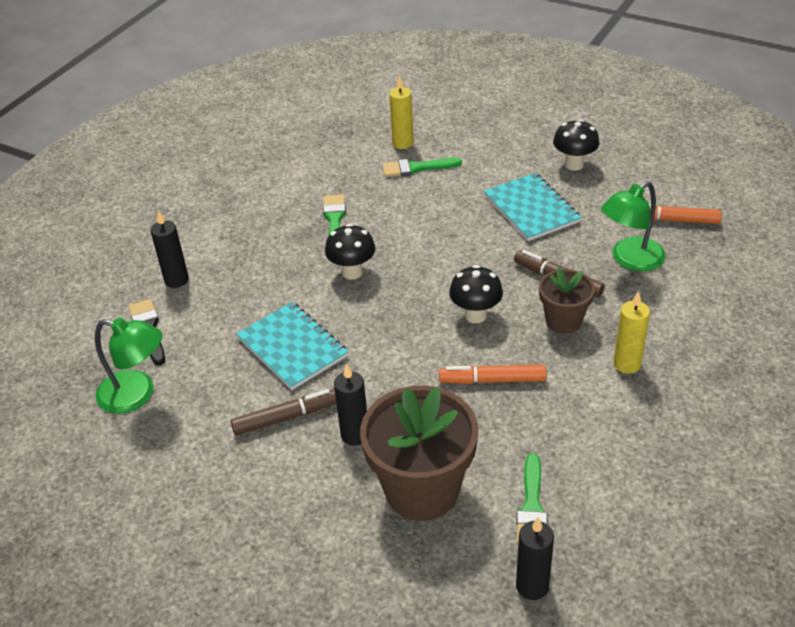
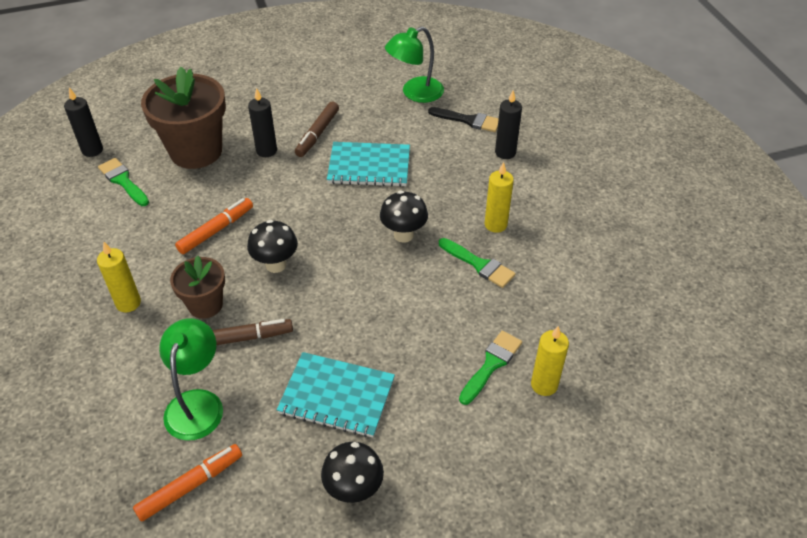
camera: 130 degrees right, 5 degrees up
none -> yellow candle [485,162,514,233]

